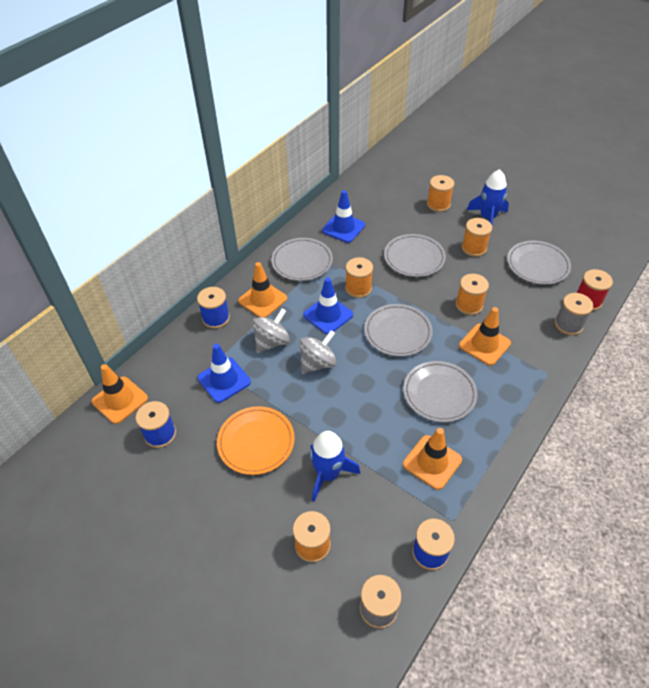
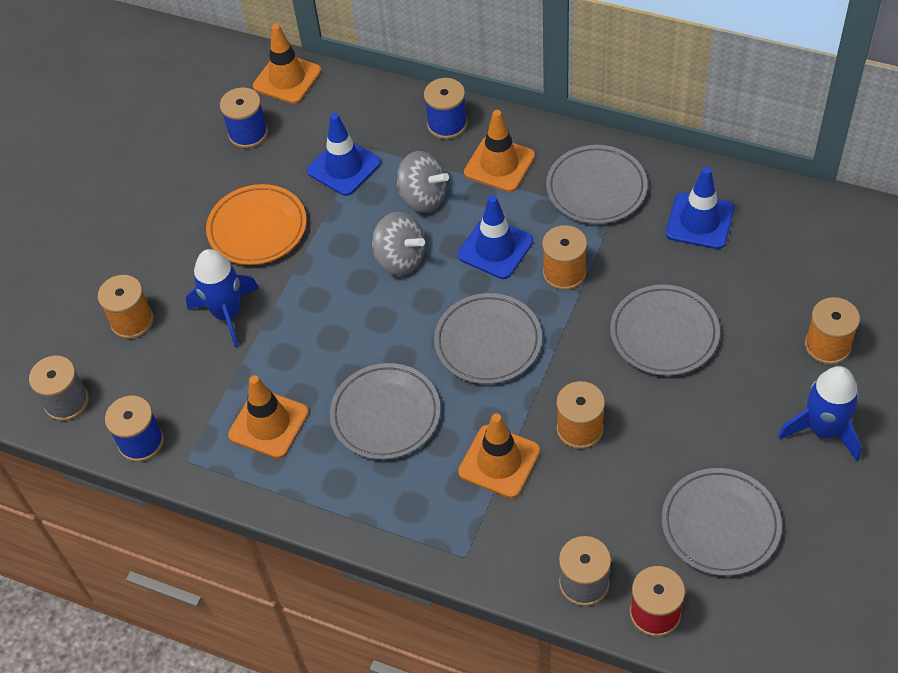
camera: 80 degrees right, 5 degrees up
orange spool [462,218,492,257] -> none

